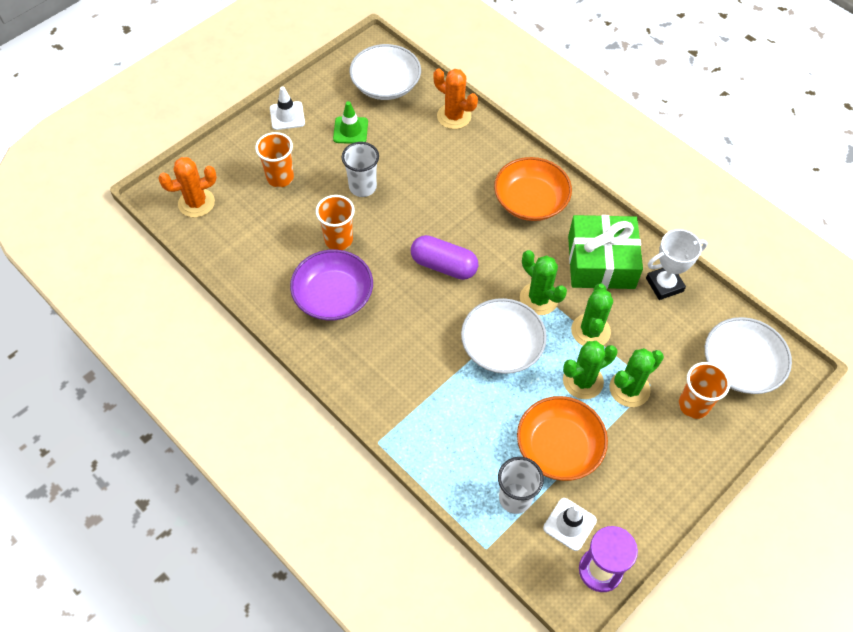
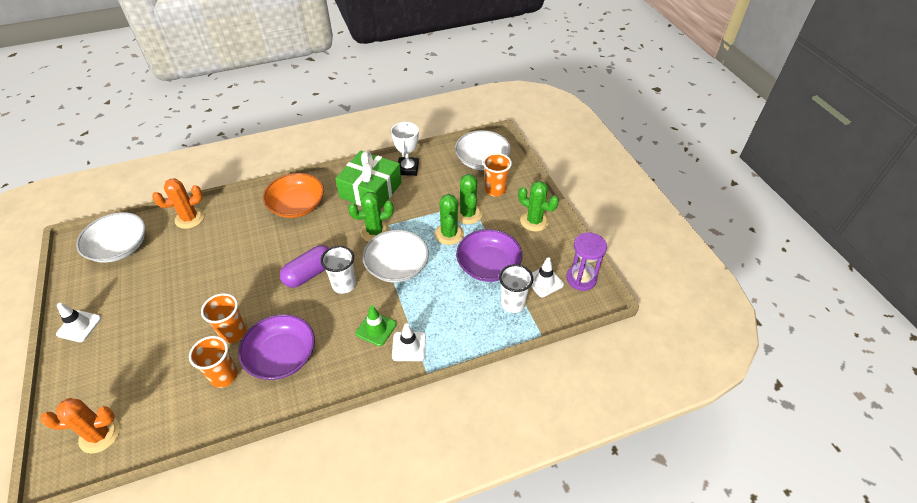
camera: 65 degrees left, 10 degrees down
orange cactus [158,157,217,217] -> orange cactus turned 75 degrees clockwise [40,398,120,454]
orange cup [255,132,294,188] -> orange cup moved to [189,336,238,388]
green traffic cone [333,101,368,144] -> green traffic cone moved to [356,305,396,346]
white cup [342,142,379,197] -> white cup moved to [321,246,356,294]
orange bowl [517,396,608,481] -> purple bowl [456,229,522,282]
green cactus [571,283,613,346] -> green cactus moved to [518,181,559,232]
none -> white traffic cone [392,323,426,361]

